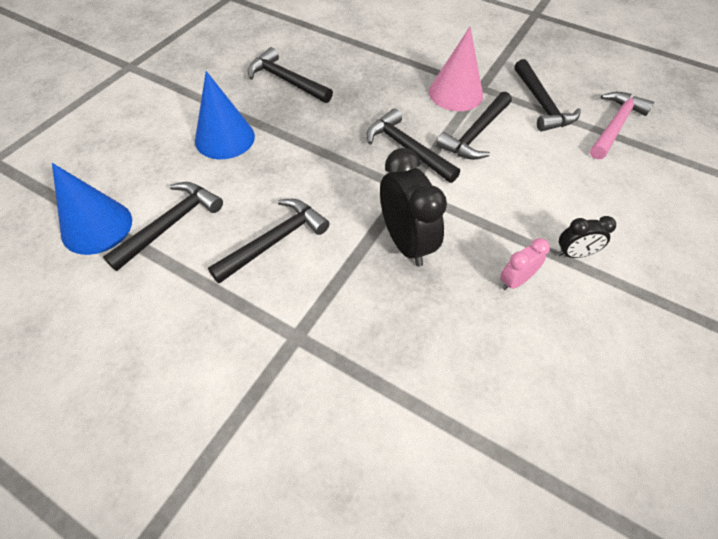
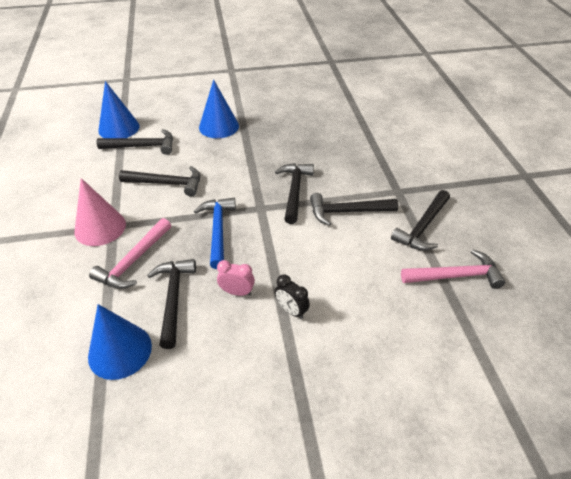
camera: 50 degrees right, 10 degrees down
black hammer [247,47,333,103] -> black hammer moved to [147,259,196,349]
black clock [380,148,447,267] -> blue hammer [194,198,236,269]
pink cone [429,27,483,111] -> pink cone moved to [75,178,126,246]
none -> blue cone [88,304,152,380]
none -> pink hammer [89,218,171,289]

